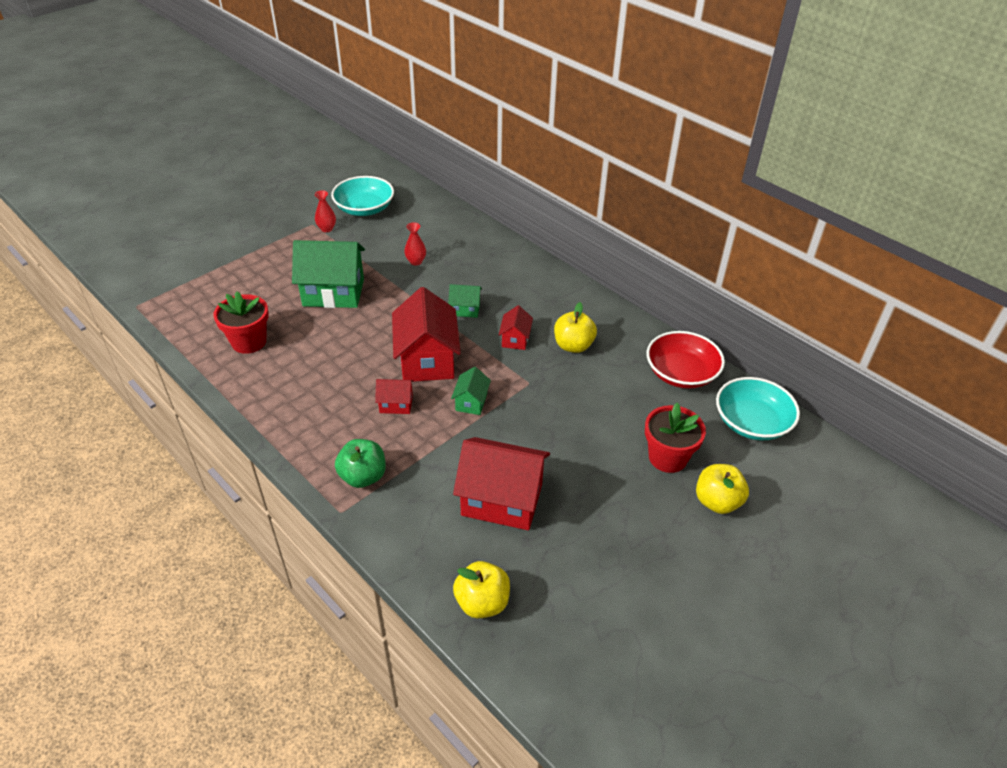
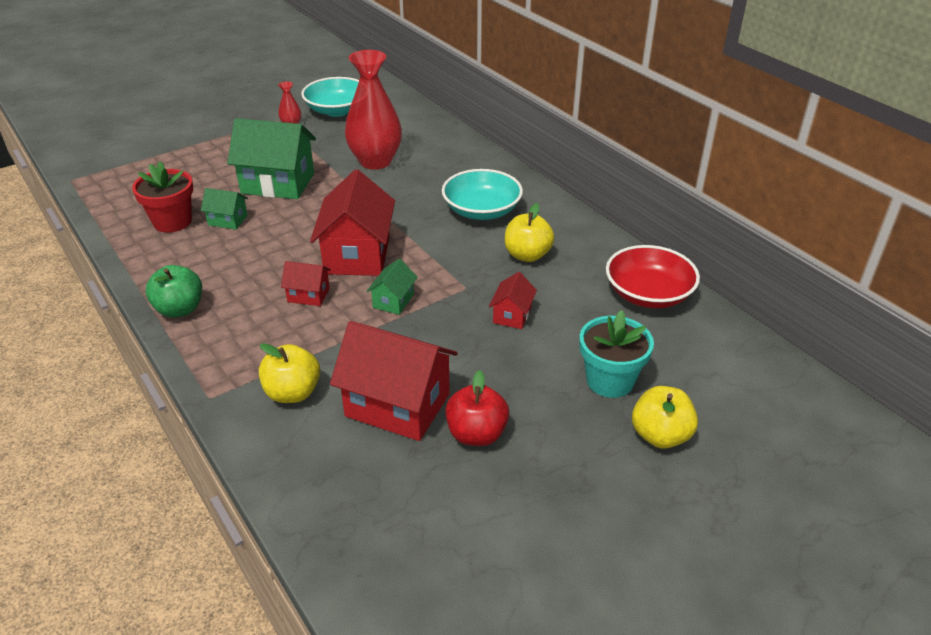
camera: 10 degrees right, 5 degrees down
green apple [335,439,386,488] -> green apple moved to [146,265,202,318]
red vase [404,222,426,266] -> red vase [345,50,402,170], size x2.32
green house [448,284,482,318] -> green house moved to [201,188,248,229]
yellow apple [453,561,510,619] -> yellow apple moved to [259,343,320,403]
red house [499,305,533,350] -> red house moved to [489,272,537,329]
red flower pot [645,403,706,473] -> turquoise flower pot [579,310,654,398]
turquoise bowl [716,377,800,440] -> turquoise bowl moved to [442,169,523,220]
none -> red apple [445,370,509,446]

